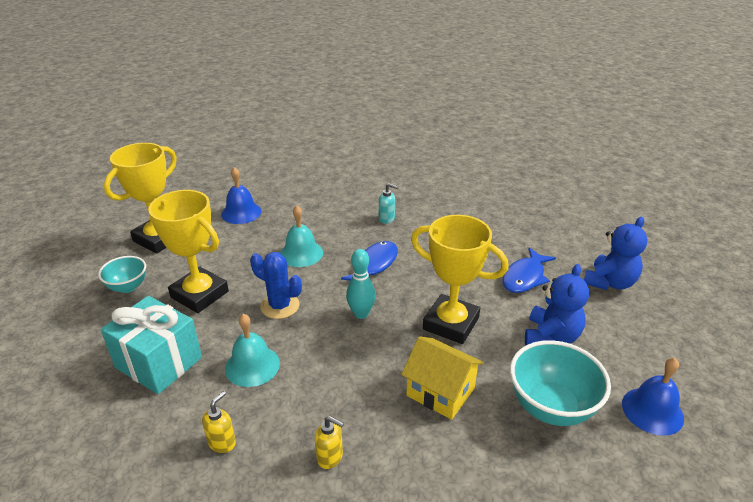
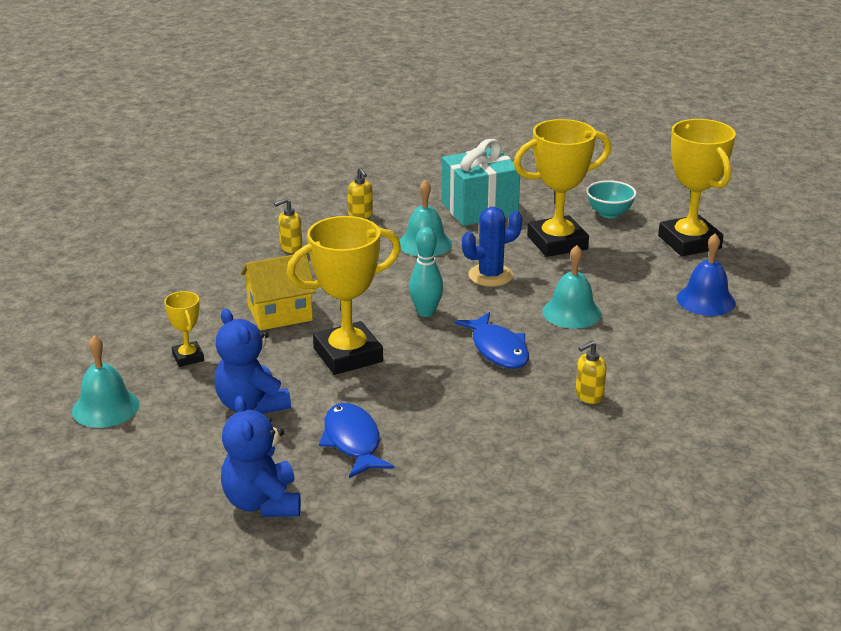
camera: 125 degrees right, 5 degrees down
turquoise soap dispenser [379,183,398,224] -> yellow soap dispenser [576,340,607,404]
turquoise bowl [510,340,611,426] -> yellow trophy [164,291,204,367]
blue bell [622,358,684,436] -> turquoise bell [72,335,139,428]

